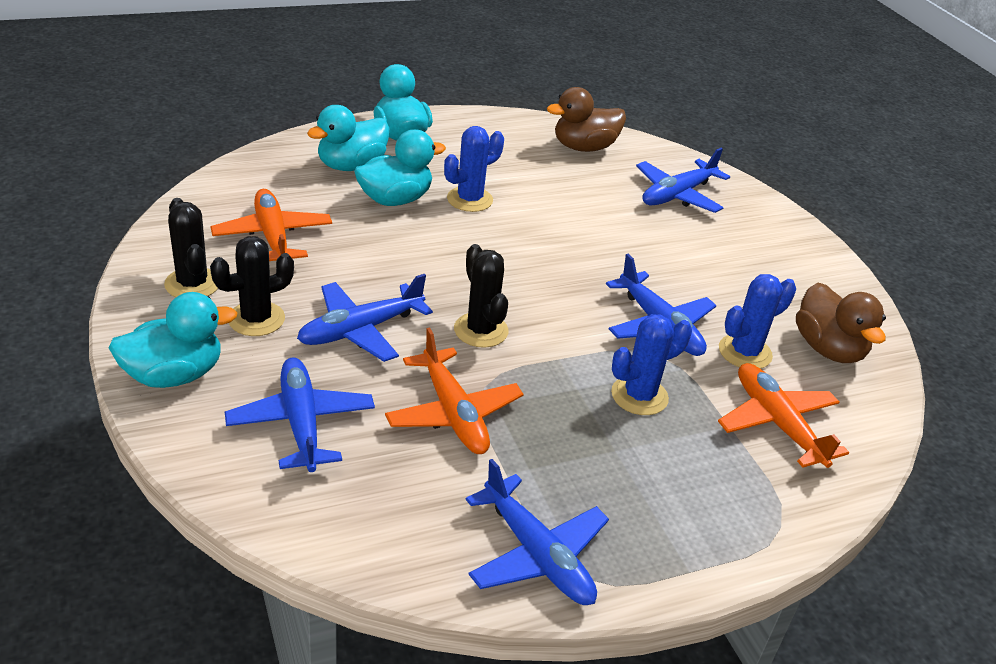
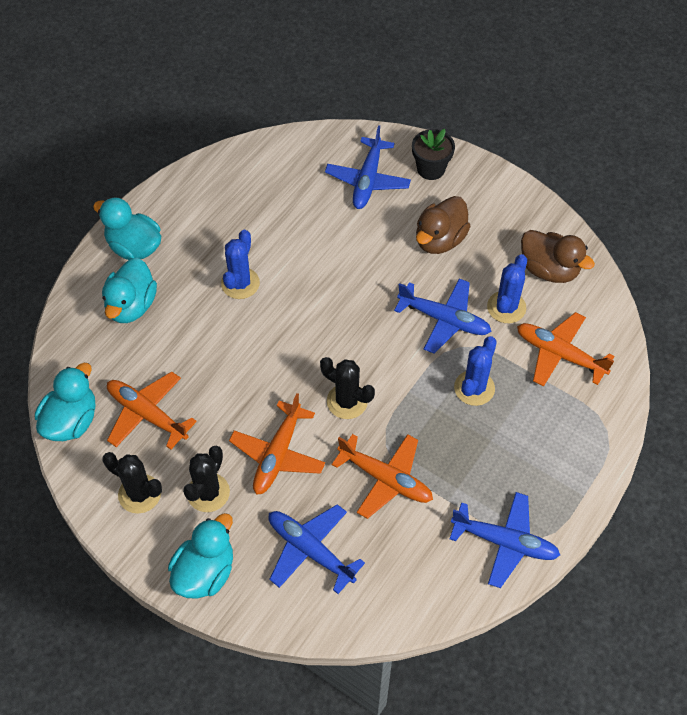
camera: 30 degrees left, 20 degrees up
blue plane [297,274,433,362] -> orange plane [229,393,325,495]
turquoise duck [354,129,446,206] -> turquoise duck moved to [35,363,95,441]
brown duck [547,87,626,152] -> brown duck moved to [416,196,471,254]
none -> black flower pot [412,129,455,180]

